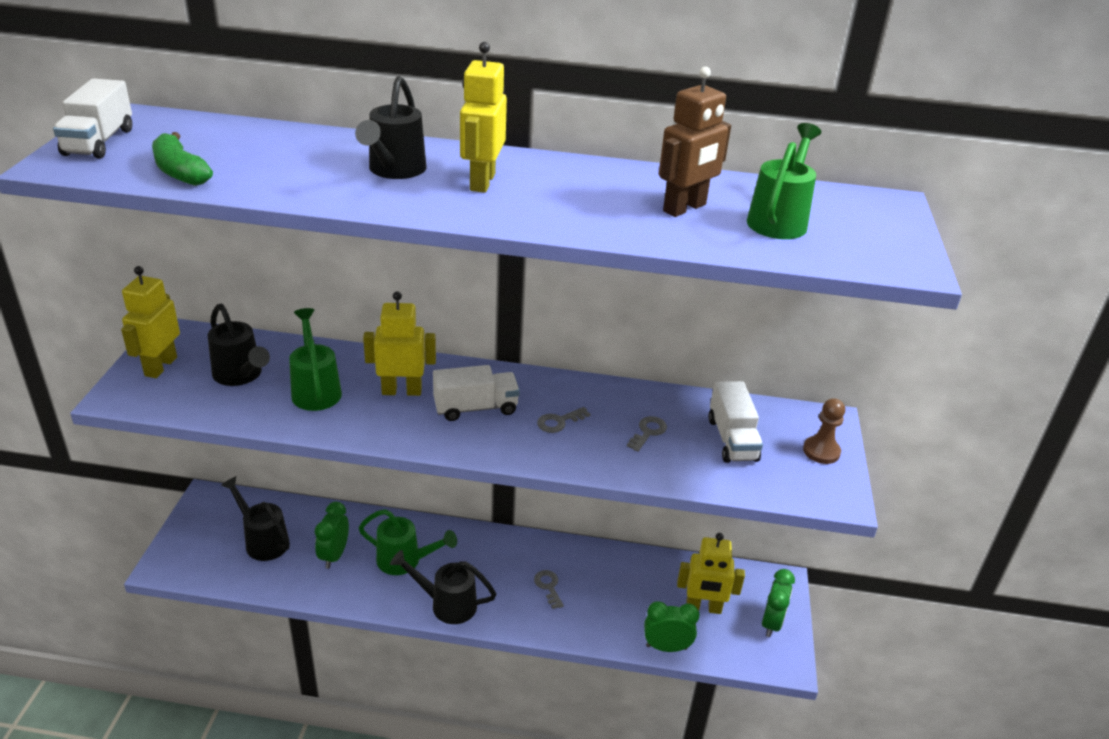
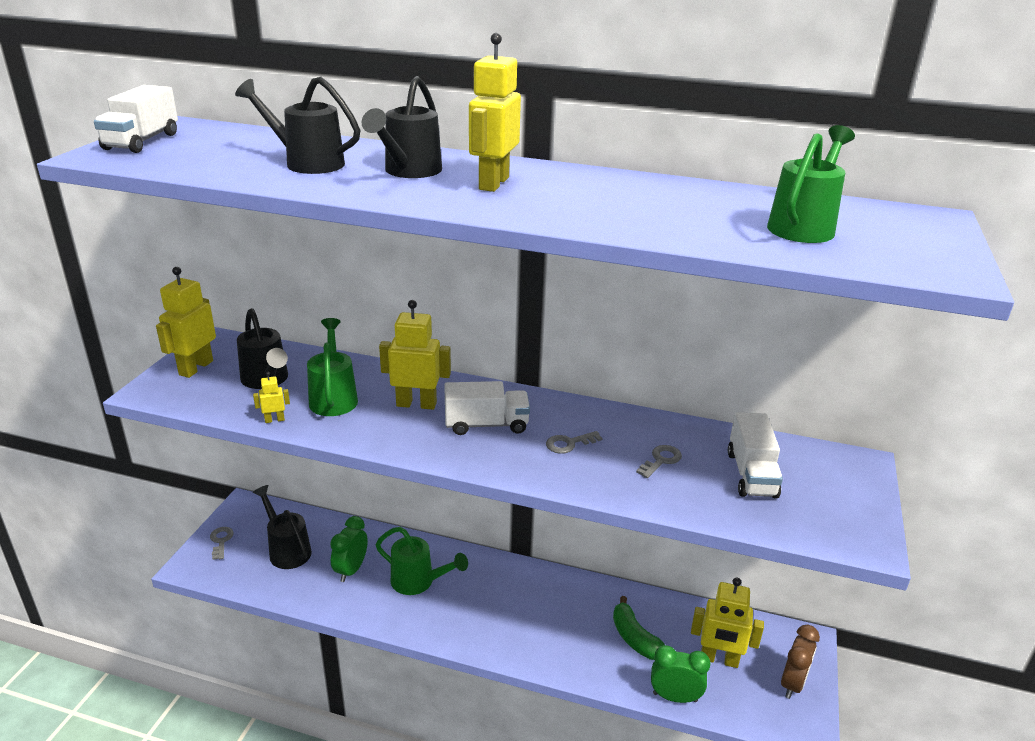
camera: 10 degrees right, 5 degrees down
green banana [152,132,213,186] -> green banana moved to [613,596,665,660]
black watering can [390,550,496,624] -> black watering can moved to [235,77,360,174]
grey key [534,570,564,609] -> grey key moved to [210,527,234,560]
brown robot [659,67,731,217] -> none
green clock [762,569,795,637] -> brown clock [781,625,820,699]
brown pawn [803,398,845,464] -> none
none -> yellow robot [253,372,290,423]

